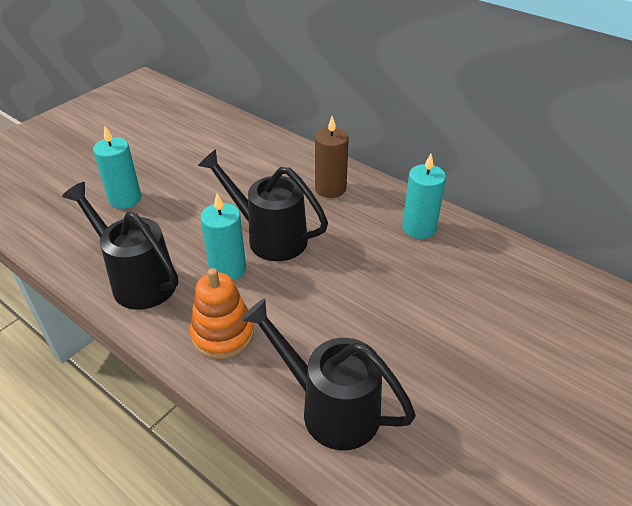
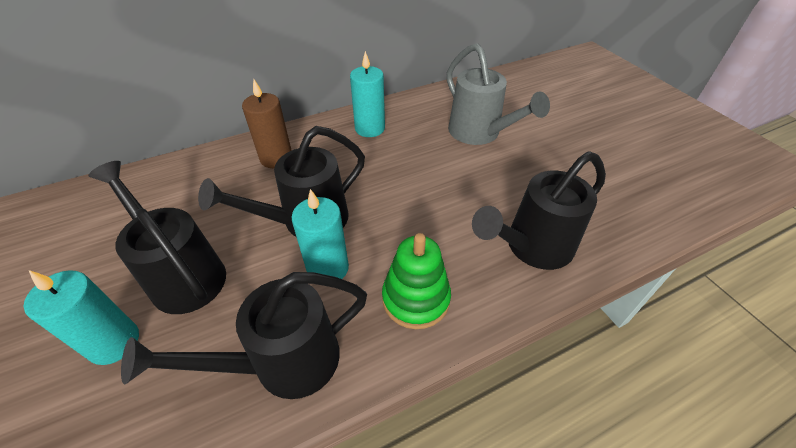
camera: 65 degrees left, 5 degrees up
orange stacking toy [190,268,254,359] -> green stacking toy [382,233,451,329]
none -> black watering can [89,161,226,314]
none -> grey watering can [447,43,550,145]

